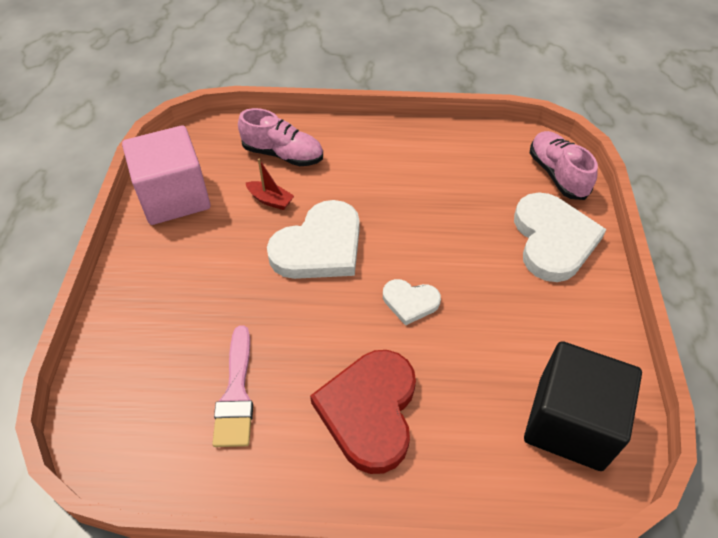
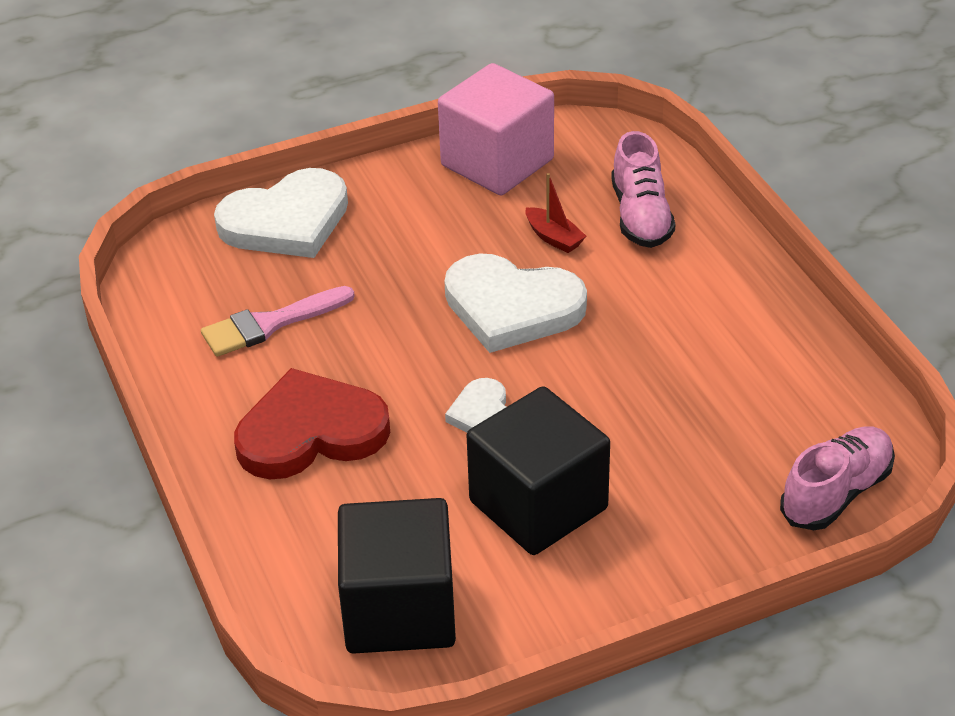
camera: 65 degrees right, 10 degrees down
red boat [246,158,294,210] -> red boat turned 45 degrees counterclockwise [525,173,586,253]
white heart [514,192,607,282] -> white heart moved to [214,168,348,258]
none -> black cube [467,386,610,555]

